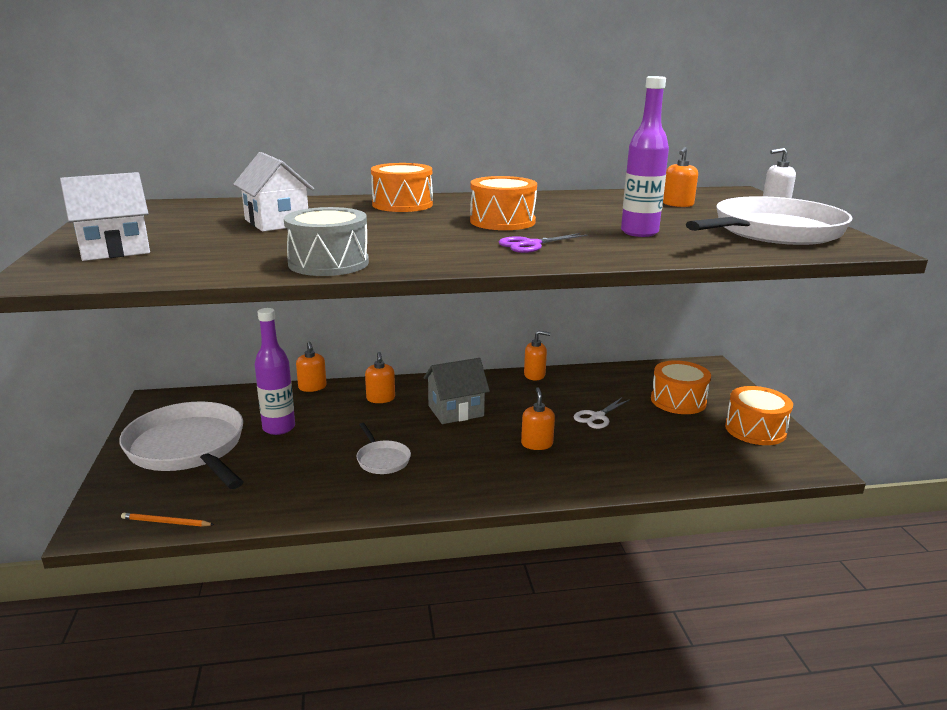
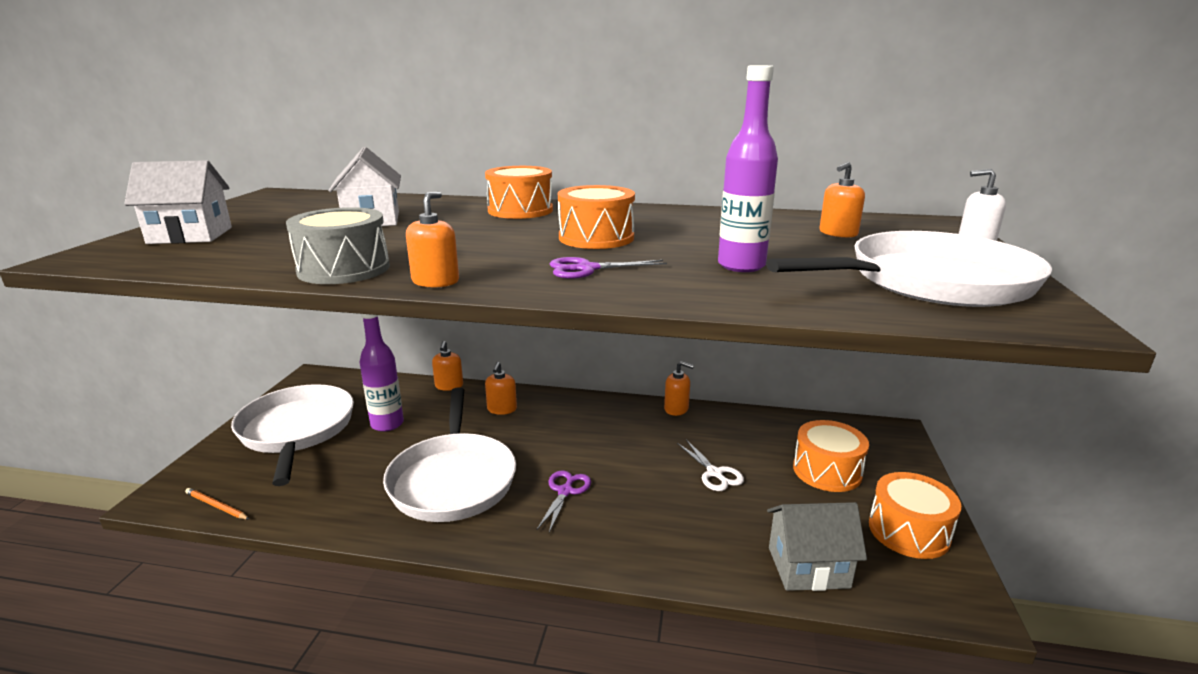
camera: 20 degrees right, 0 degrees up
white pan [356,423,411,474] -> white pan [383,387,516,522], size x2.21
grey house [424,358,490,424] -> grey house moved to [767,502,867,591]
orange soap dispenser [521,387,555,450] -> orange soap dispenser moved to [406,191,459,288]
white scissors [574,397,631,429] -> white scissors turned 90 degrees counterclockwise [677,440,744,491]
none -> purple scissors [537,470,591,533]

